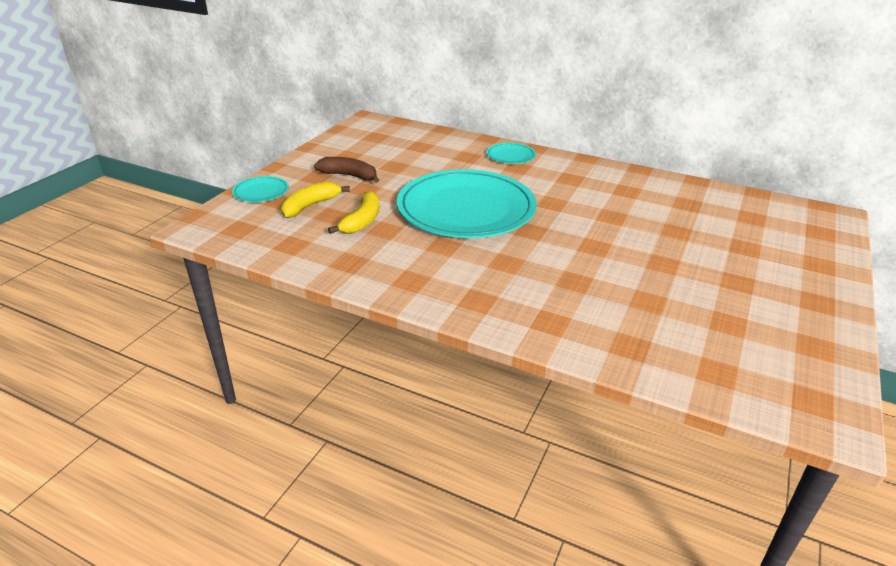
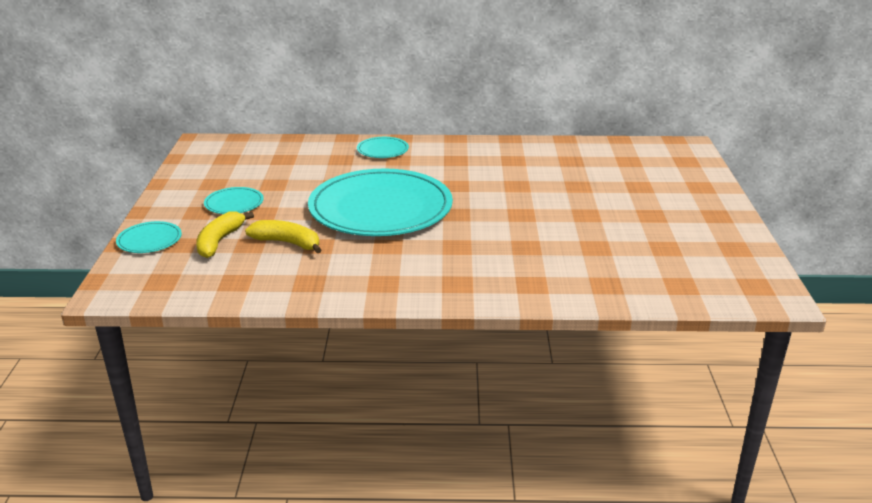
camera: 25 degrees left, 5 degrees down
brown banana [314,157,379,183] -> turquoise plate [204,187,264,214]
yellow banana [328,191,379,234] -> yellow banana turned 60 degrees counterclockwise [245,220,321,253]

